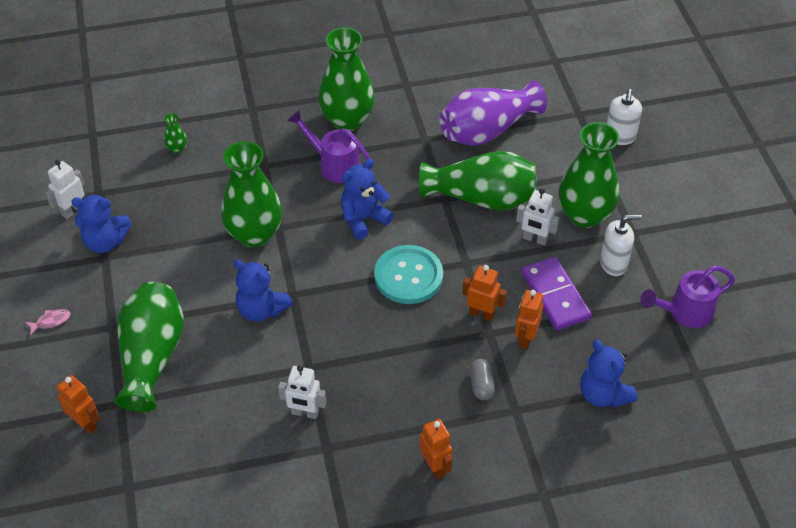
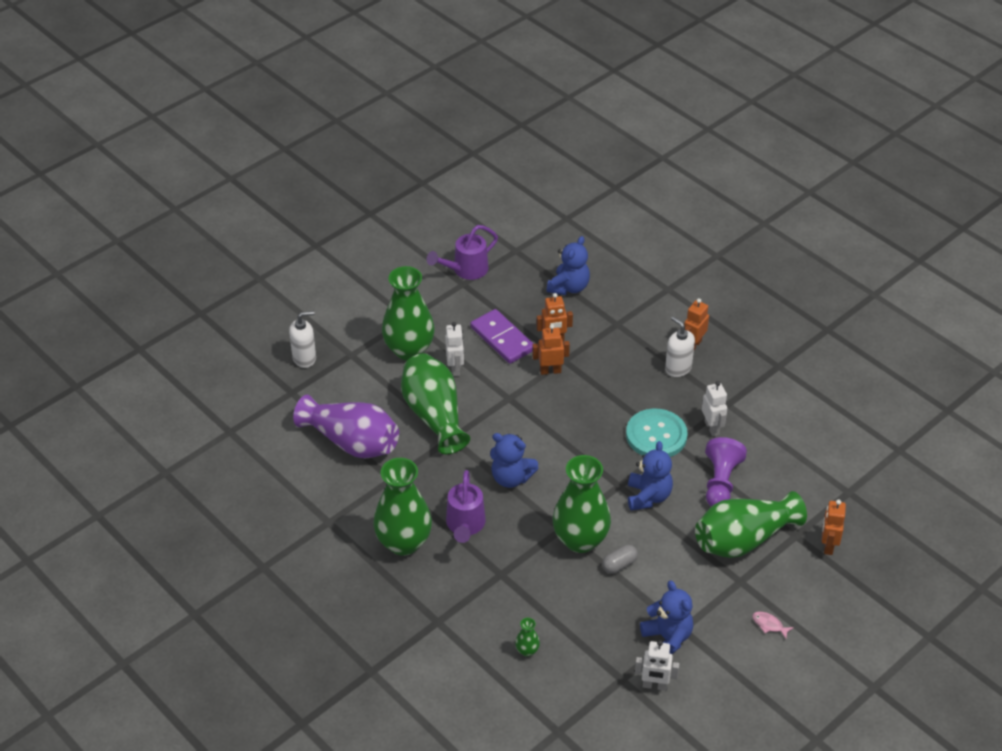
camera: 120 degrees left, 5 degrees down
turquoise button [374,245,443,304] -> turquoise button moved to [626,409,688,457]
orange robot [462,265,507,321] -> orange robot turned 90 degrees clockwise [532,324,570,375]
grey capsule [470,359,495,400] -> grey capsule moved to [602,545,638,574]
purple domino [521,257,592,330] -> purple domino turned 75 degrees counterclockwise [470,309,534,364]
white soap dispenser [600,215,642,276] -> white soap dispenser moved to [665,316,695,377]
purple watering can [640,266,735,328] -> purple watering can turned 105 degrees clockwise [427,225,498,280]
none -> purple pawn [705,437,747,507]

